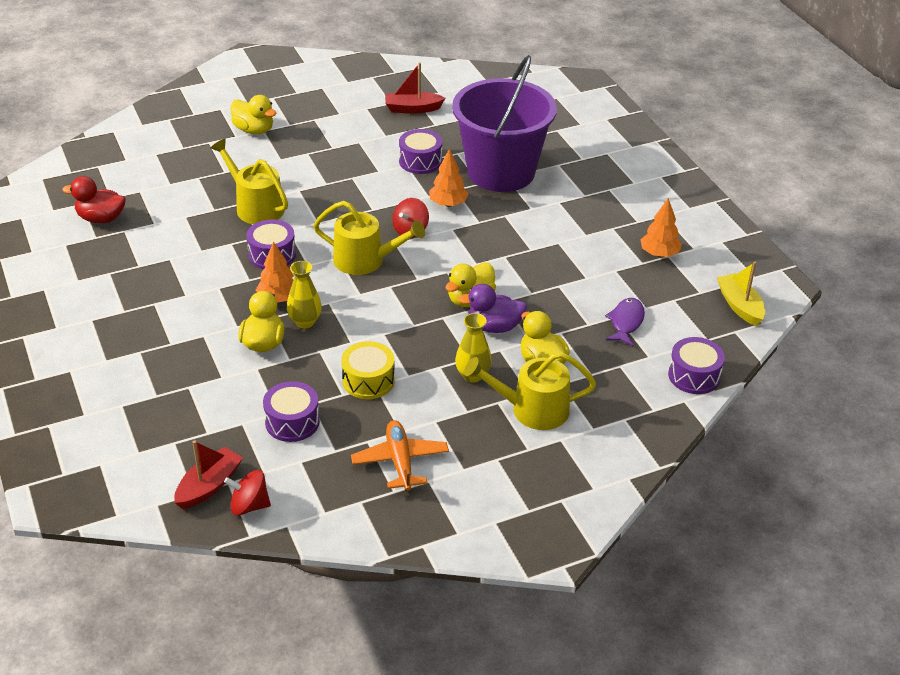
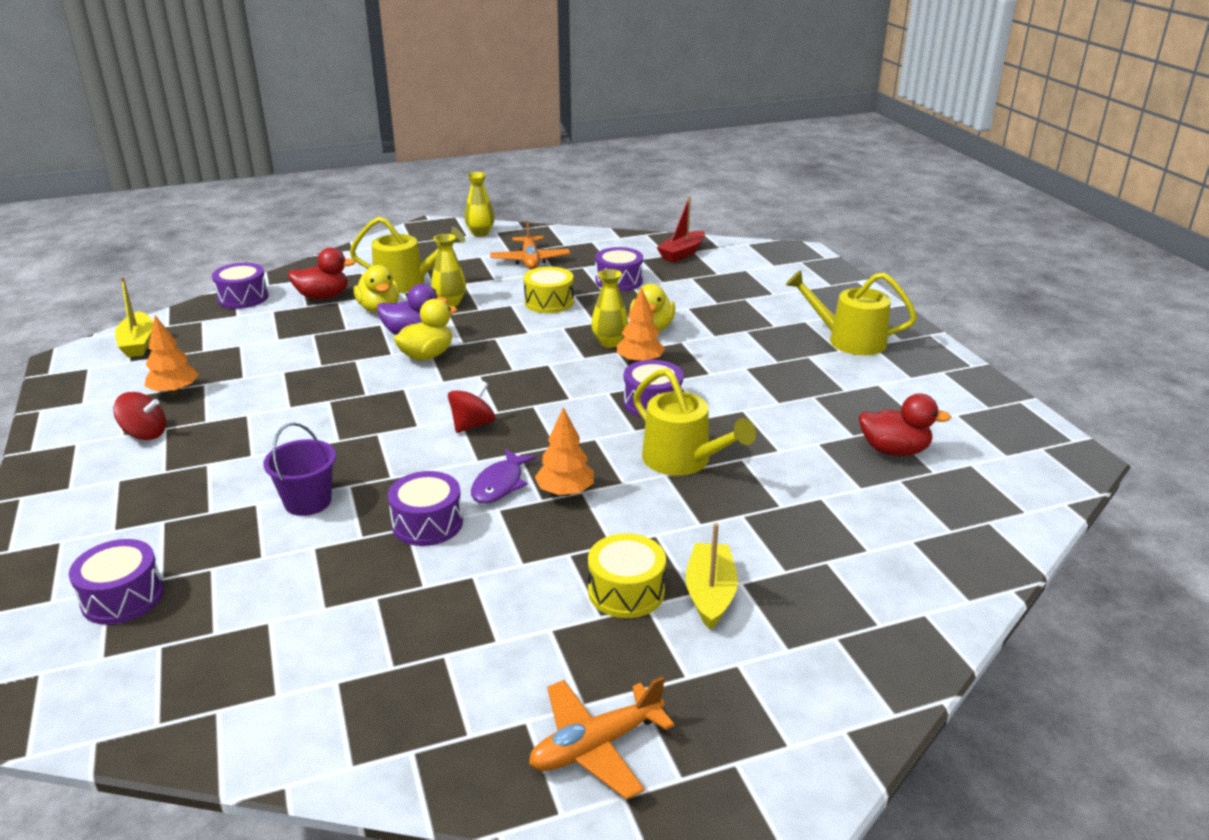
camera: 175 degrees left, 10 degrees down
red spinning top [224,470,271,516] -> red spinning top moved to [113,392,166,440]
yellow duck [231,95,277,134] -> yellow boat [685,523,738,630]
yellow watering can [313,201,425,275] -> yellow watering can moved to [786,270,917,355]
red boat [385,62,445,114] -> none
orange tree [429,149,469,207] -> orange tree moved to [535,407,594,496]
purple bucket [452,55,557,192] -> purple bucket [263,422,336,516], size x0.43
purple fish [605,298,645,346] -> purple fish moved to [471,449,537,503]
none -> purple drum [69,539,164,625]
none -> red duck [288,248,356,300]
none -> yellow vase [465,172,494,237]
none -> orange plane [529,676,674,800]
none -> yellow drum [588,533,666,618]

